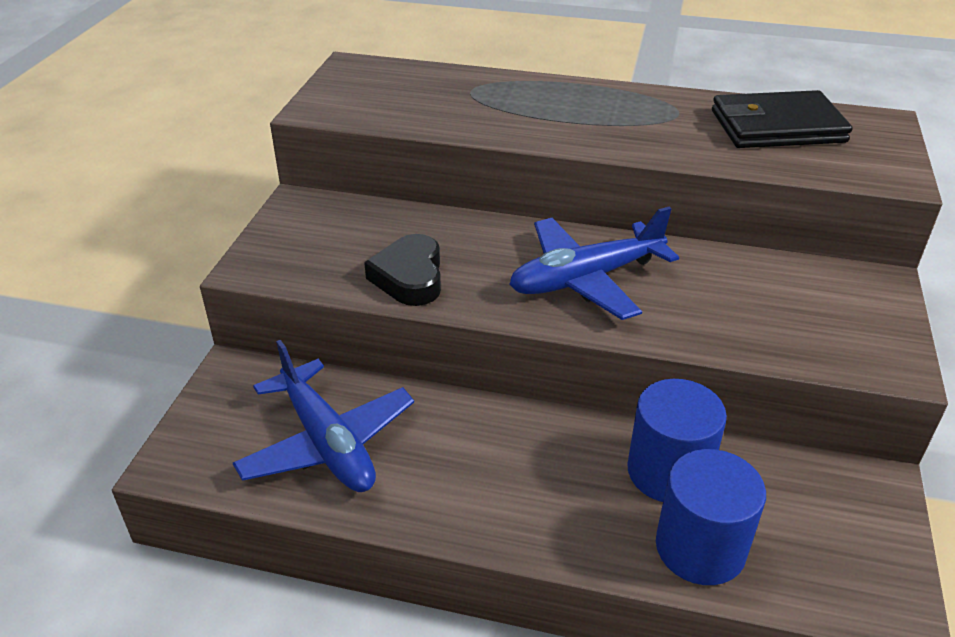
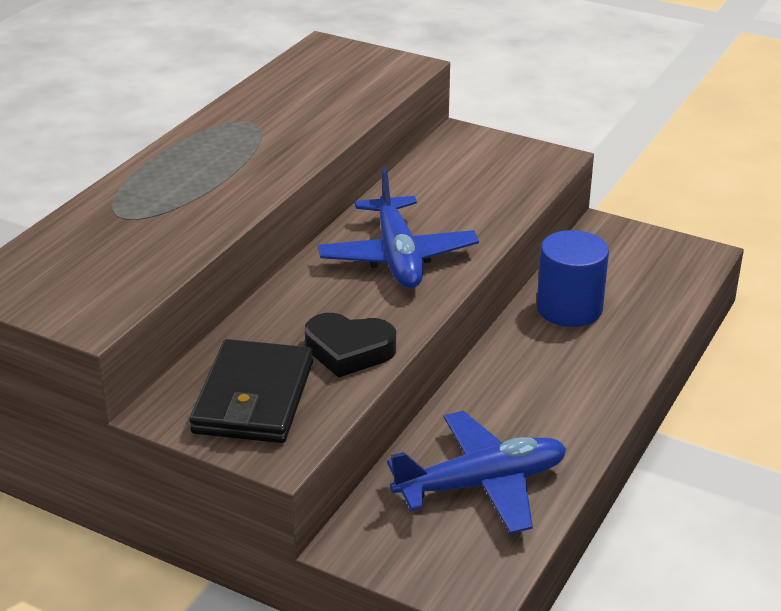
camera: 75 degrees left, 5 degrees down
blue cylinder [656,449,766,585] -> none
black wallet [712,90,853,148] -> black wallet moved to [189,339,313,443]

